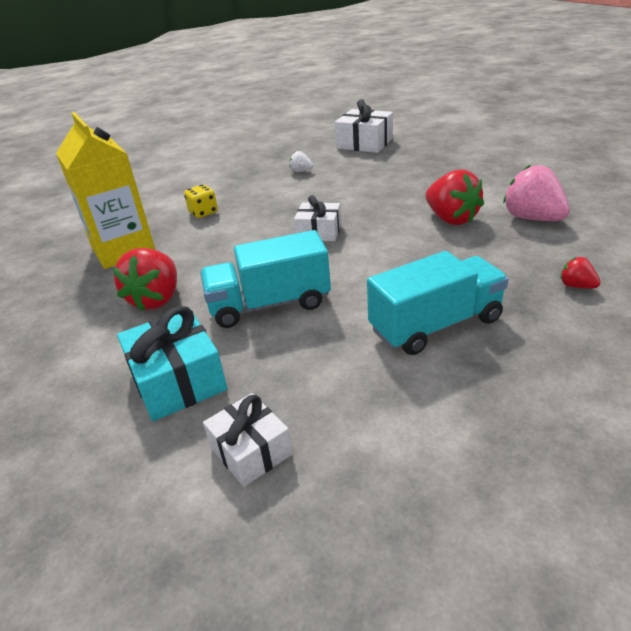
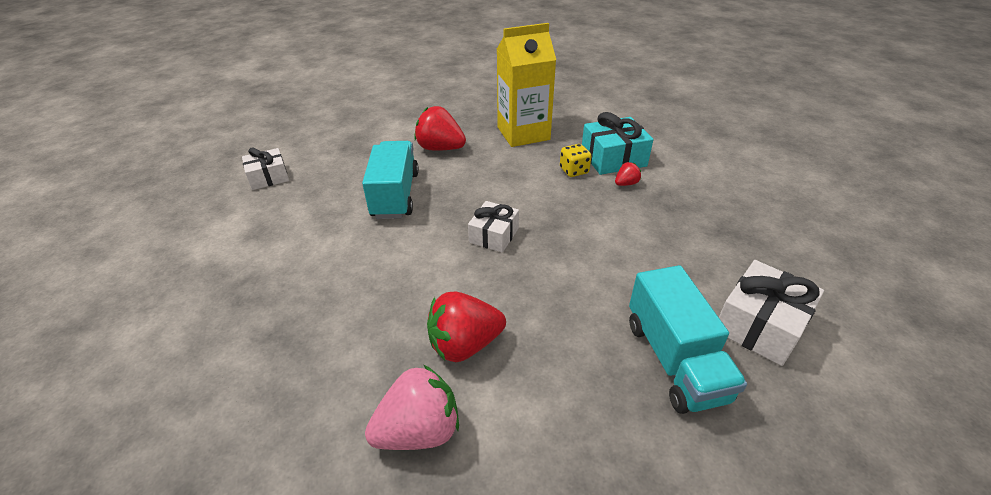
camera: 100 degrees right, 5 degrees up
turquoise gift [117,306,227,421] -> turquoise gift moved to [582,112,653,175]
white strawberry [289,151,313,172] -> none
turquoise truck [367,251,509,355] -> turquoise truck moved to [629,265,747,414]
red strawberry [560,257,601,289] -> red strawberry moved to [615,162,641,186]

